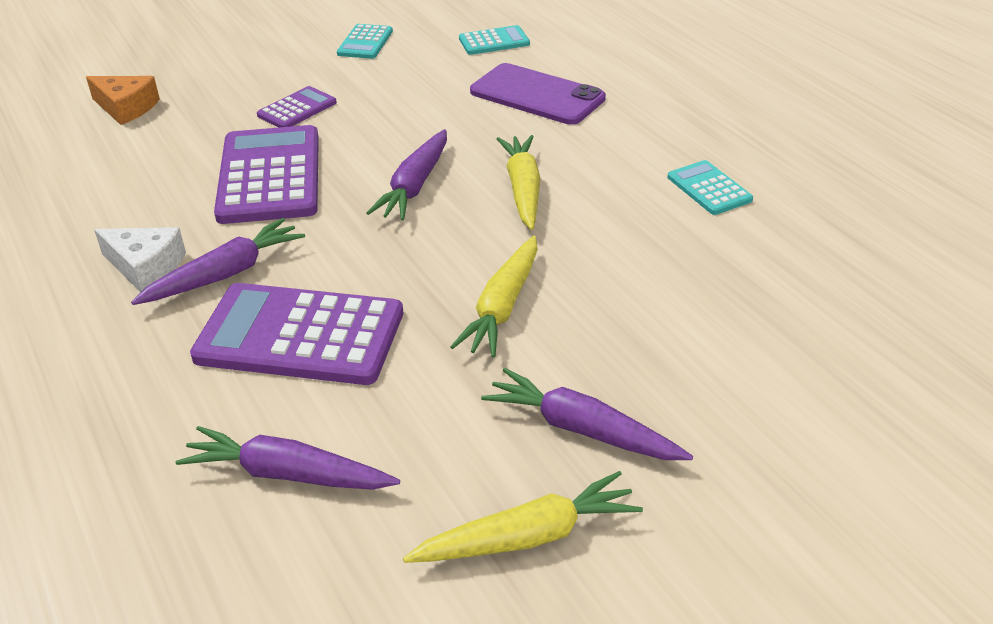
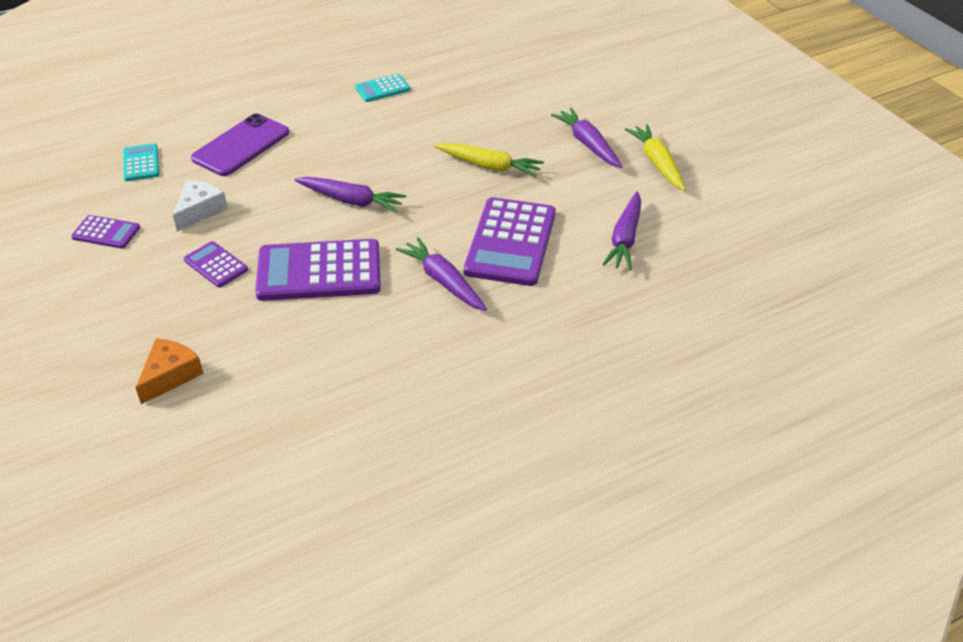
camera: 90 degrees left, 5 degrees up
white cheese [94,227,186,292] -> white cheese moved to [173,180,228,232]
turquoise calculator [337,24,393,59] -> purple calculator [71,215,140,249]
purple carrot [481,368,693,460] -> purple carrot turned 120 degrees clockwise [551,108,622,168]
yellow carrot [497,135,541,230] -> none

